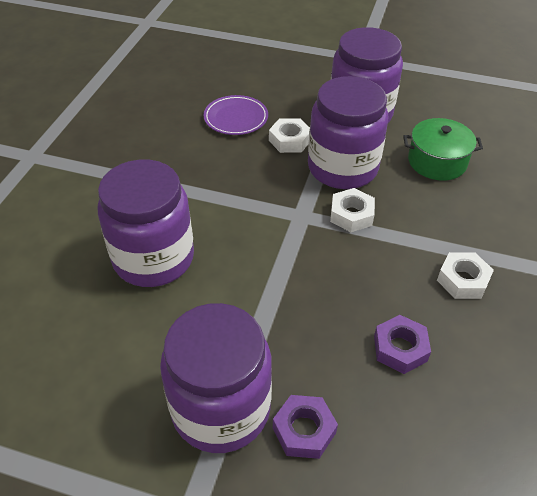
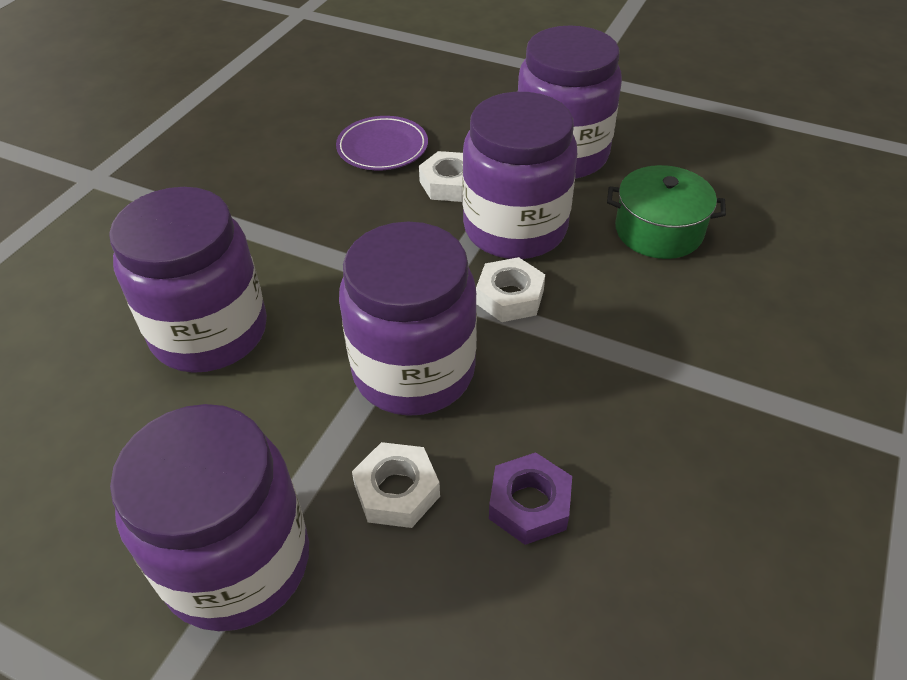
camera: 10 degrees right, 0 degrees up
purple nut [273,395,338,459] -> none
white nut [437,252,494,299] -> white nut moved to [352,442,440,528]
none -> purple jar [339,222,477,416]

